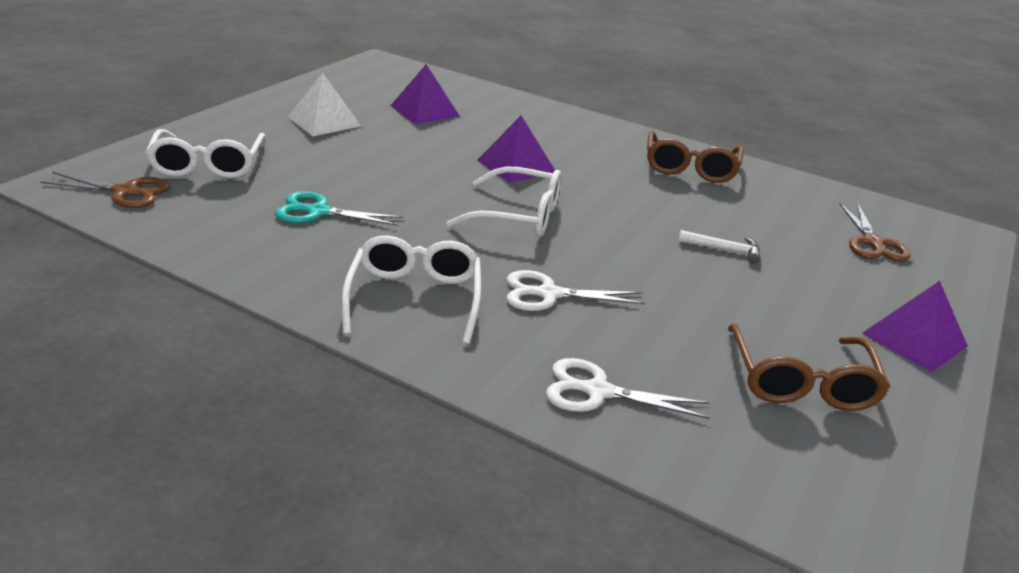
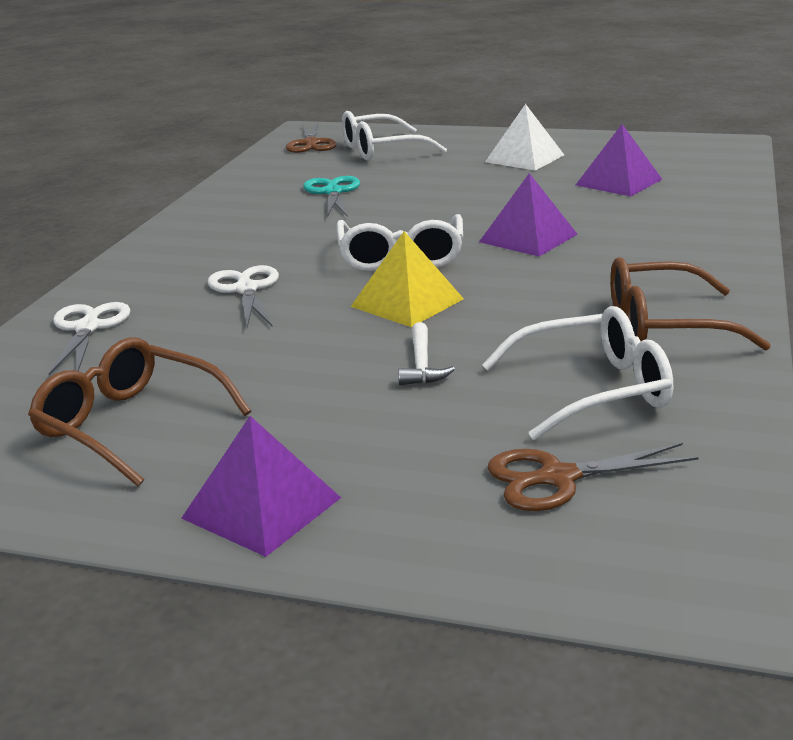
camera: 80 degrees right, 5 degrees down
white glasses [341,235,481,344] -> white glasses moved to [482,306,673,440]
brown glasses [728,323,890,411] -> brown glasses turned 45 degrees clockwise [28,338,251,486]
none -> yellow pyramid [351,231,464,327]

